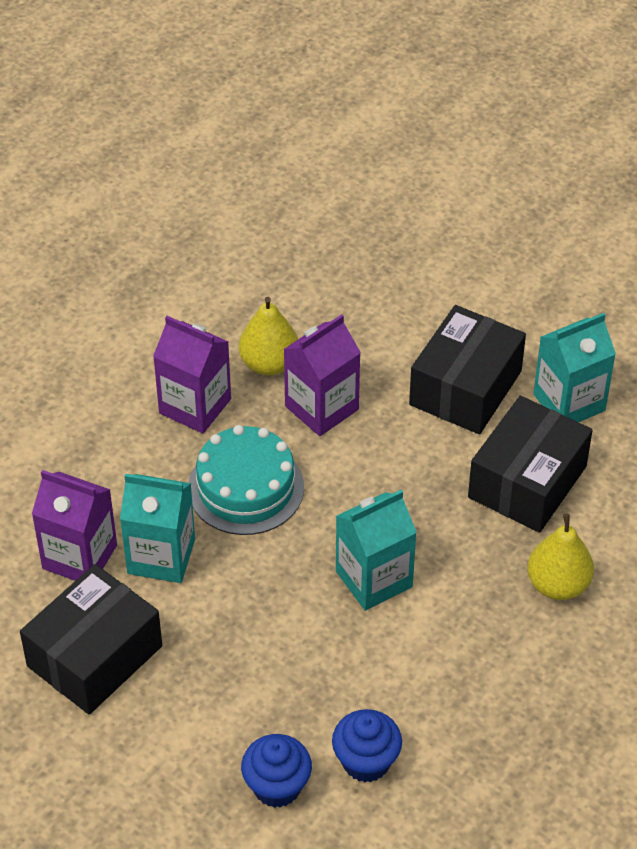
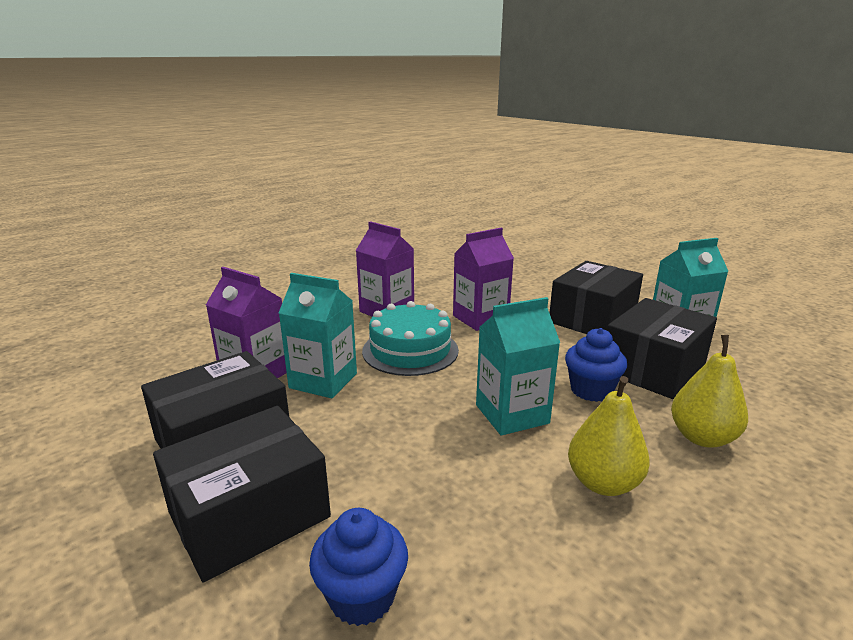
camera: 10 degrees right, 25 degrees down
yellow pear [239,297,298,375] -> yellow pear moved to [568,376,650,496]
blue cupcake [332,709,402,782] -> blue cupcake moved to [565,328,627,402]
none -> black box [153,406,331,583]

